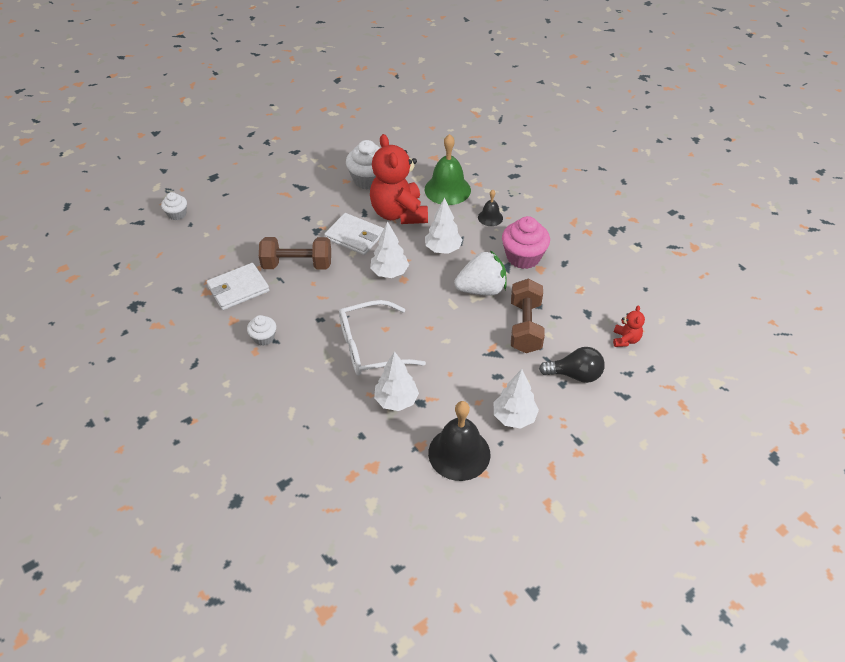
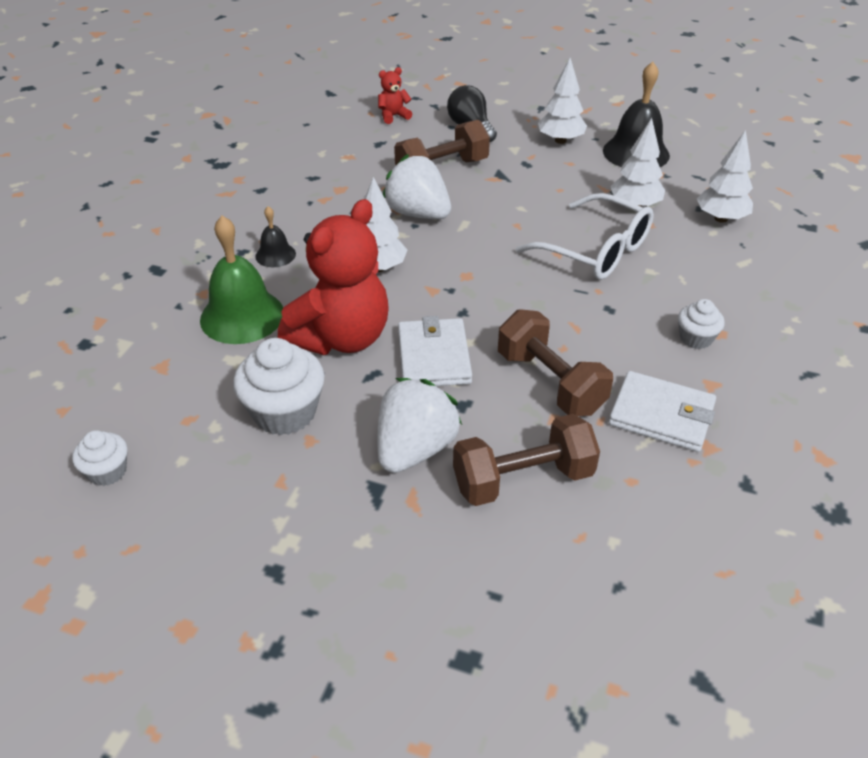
camera: 125 degrees left, 5 degrees down
white cupcake [161,192,187,220] -> white cupcake moved to [72,430,128,486]
white tree [370,221,409,278] -> white tree moved to [697,130,753,223]
pink cupcake [502,216,550,269] -> none
none -> white strawberry [377,378,462,473]
none -> brown dumbbell [453,414,600,506]

